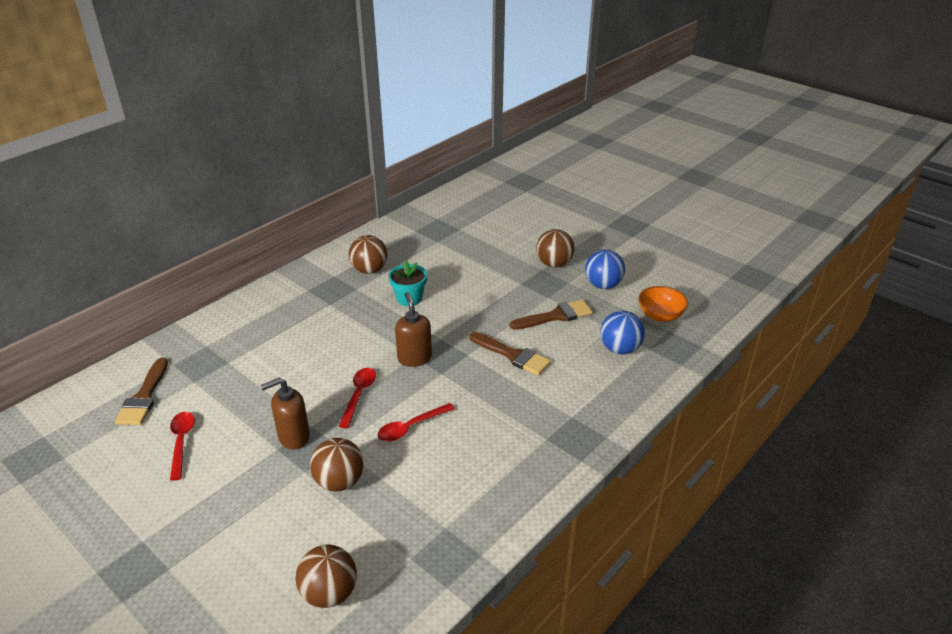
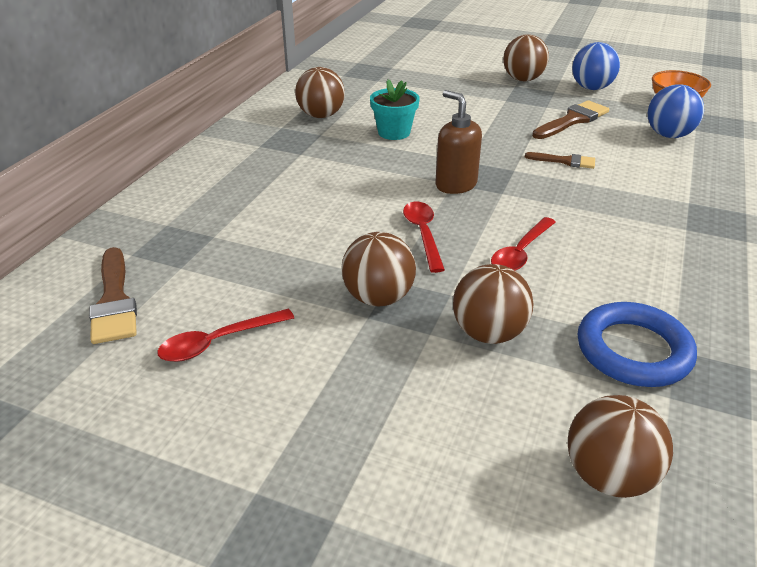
camera: 20 degrees left, 0 degrees up
red spoon [170,412,195,481] -> red spoon turned 90 degrees counterclockwise [157,309,294,362]
brown soap dispenser [261,378,310,449] -> brown ball [342,232,416,306]
brown brush [469,332,551,376] -> brown brush [525,152,595,169], size x0.61
none -> blue ring [577,302,697,387]

